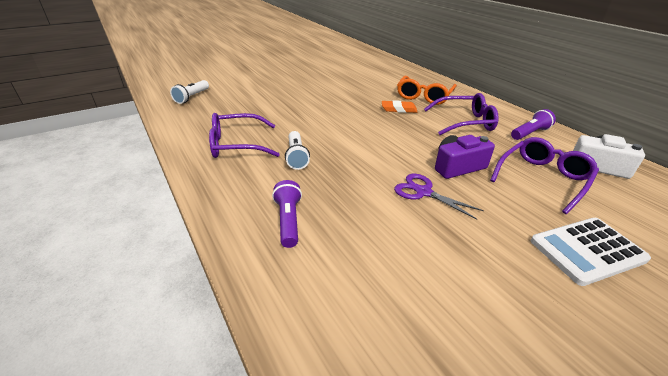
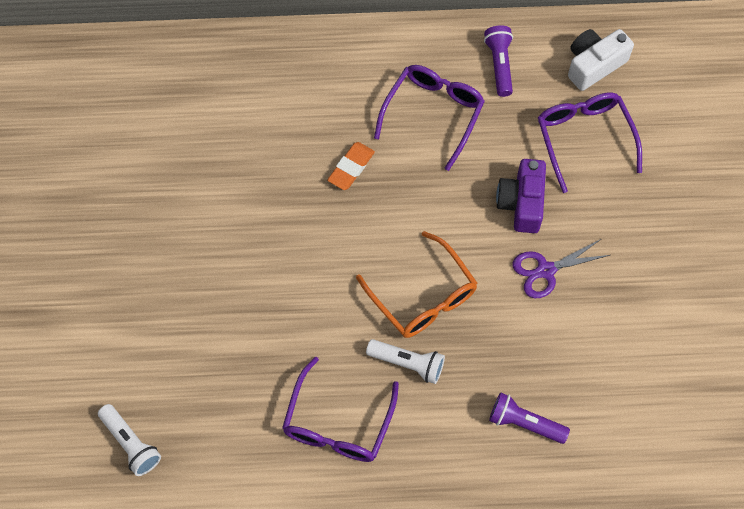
camera: 60 degrees left, 30 degrees up
orange glasses [397,76,457,105] -> orange glasses moved to [356,231,477,338]
white calculator [531,218,651,286] -> none

